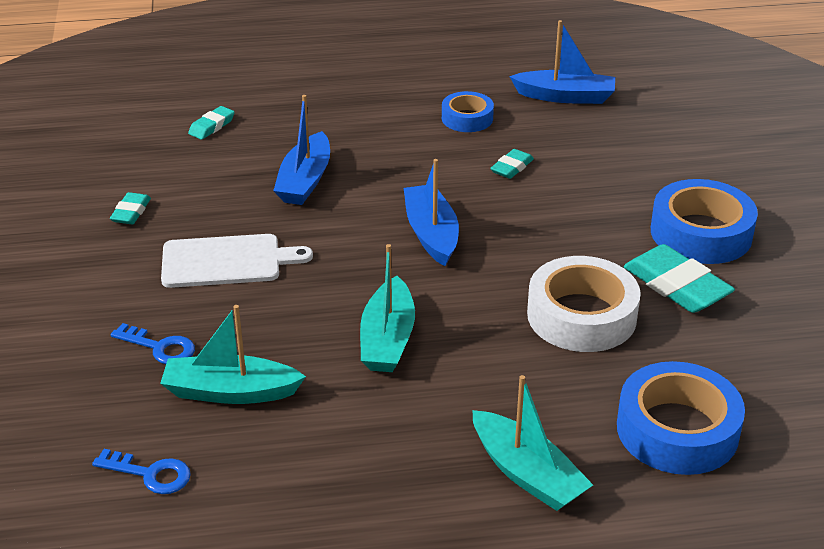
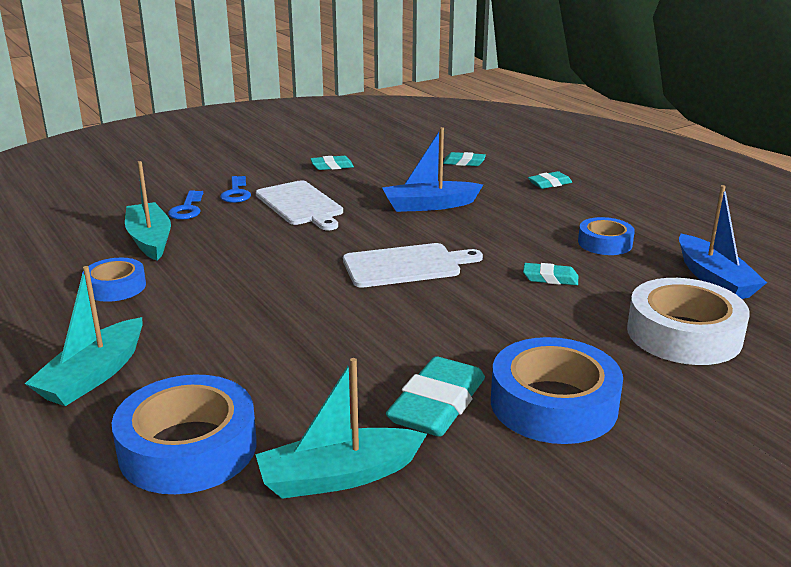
camera: 65 degrees right, 10 degrees down
blue key [92,449,191,494] -> blue key moved to [220,176,251,203]
turquoise boat [360,244,415,372] -> turquoise boat moved to [255,358,427,499]
blue boat [404,159,459,266] -> white cutting board [343,243,483,288]
white tape [527,256,641,352] -> white tape moved to [627,278,750,365]
none -> blue tape [82,258,146,302]
none -> turquoise eraser [528,171,572,189]

